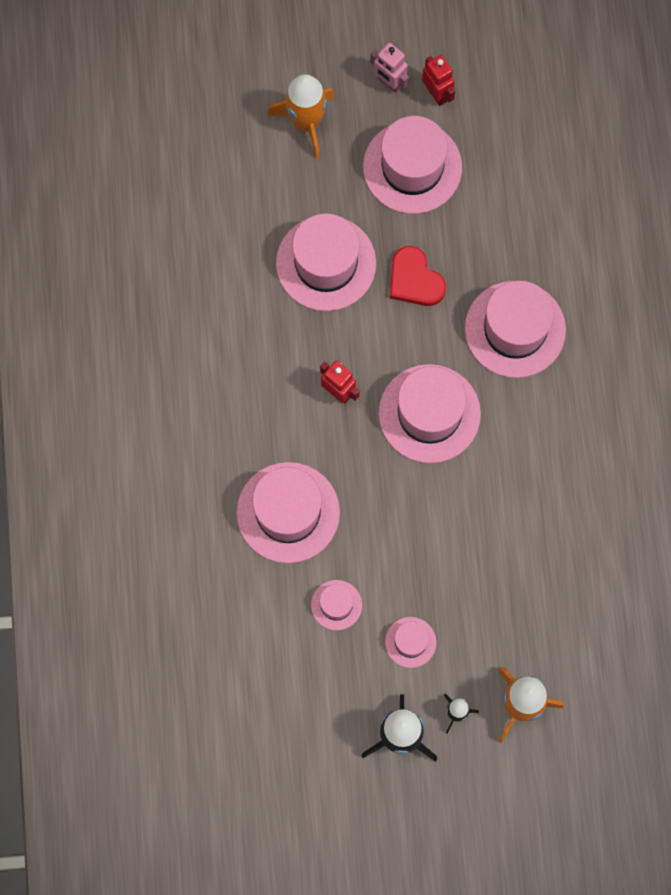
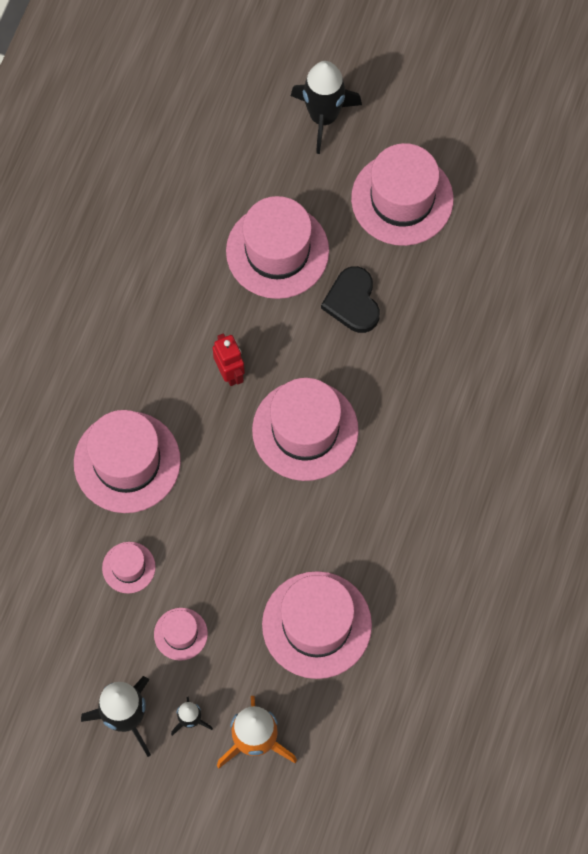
camera: 25 degrees right, 5 degrees down
orange rocket [267,74,335,159] -> black rocket [291,61,362,154]
pink robot [370,43,409,93] -> none
red heart [390,246,446,306] -> black heart [321,266,380,333]
red robot [422,55,455,106] -> none
pink hat [465,281,566,378] -> pink hat moved to [262,571,372,679]

